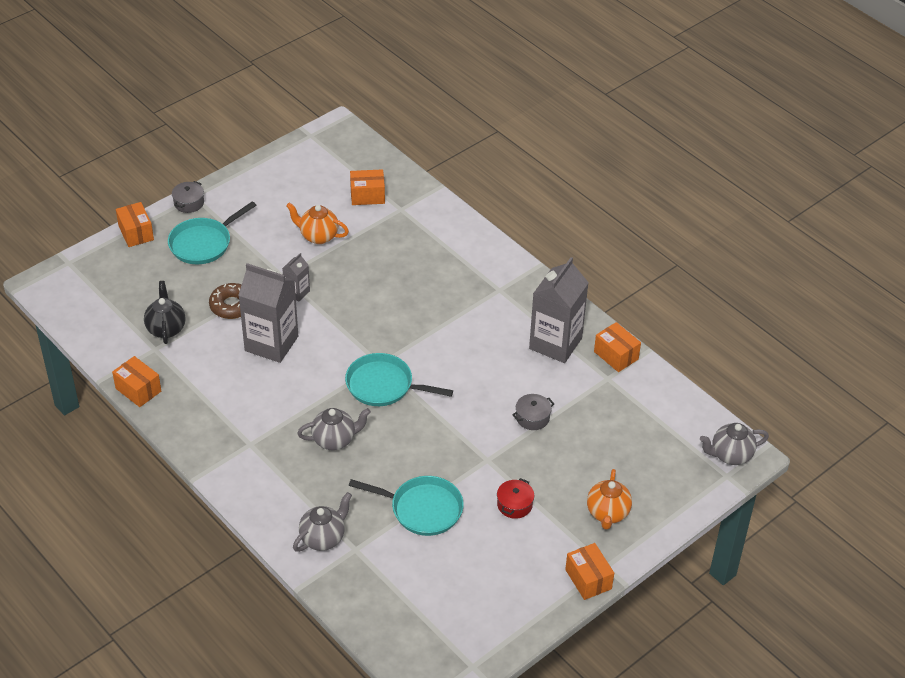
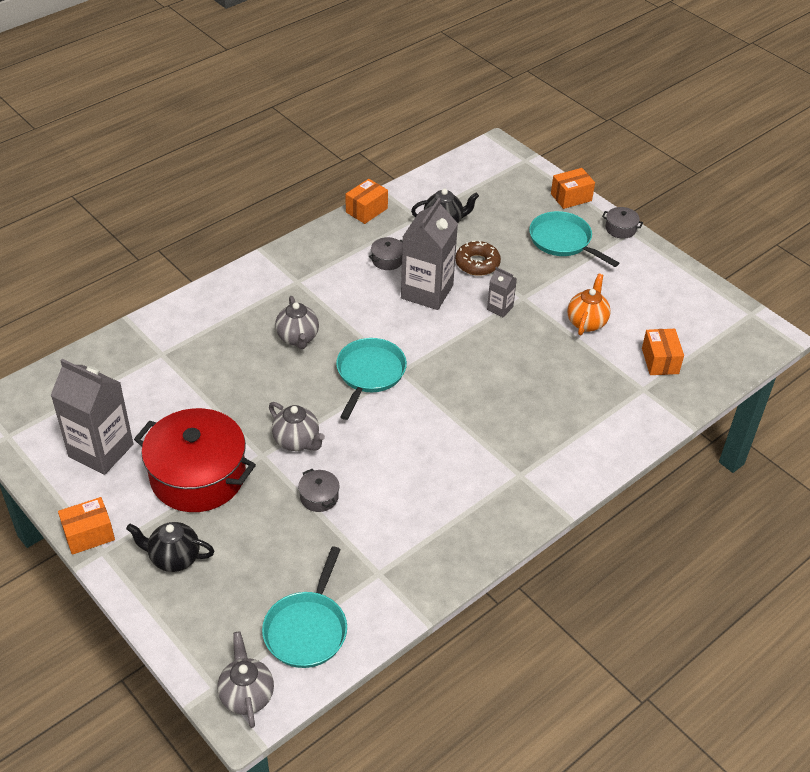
camera: 90 degrees right, 0 degrees up
grey teapot [293,492,352,552] -> grey teapot moved to [269,402,325,451]
turquoise pan [349,476,464,536] -> turquoise pan moved to [262,546,347,668]
red pot [497,478,534,519] -> red pot [134,408,256,512], size x2.50
grey carton [529,257,589,363] -> grey carton moved to [51,359,133,475]
orange teapot [587,469,632,530] -> black teapot [126,522,214,572]
orange box [594,322,641,372] -> none
none -> grey pot [369,237,403,270]

